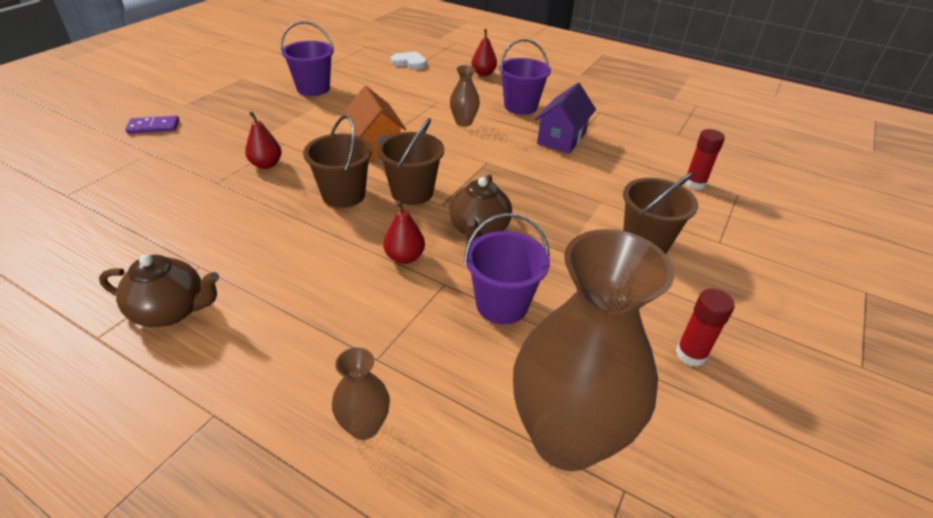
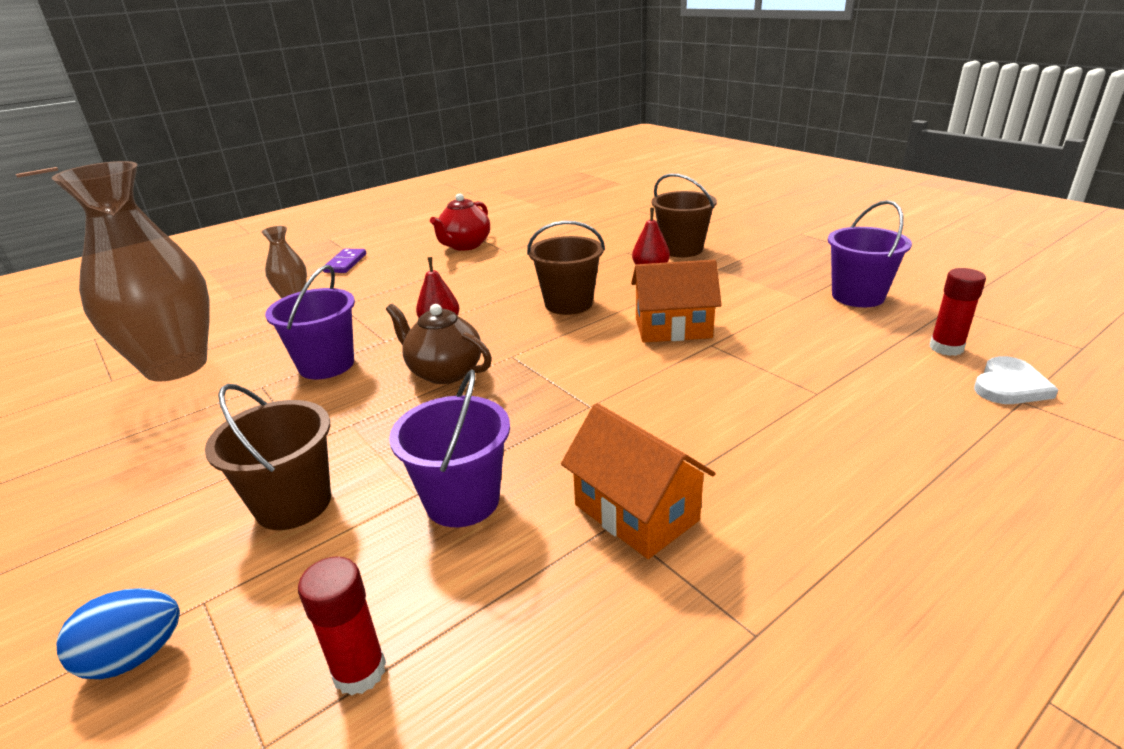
camera: 115 degrees right, 10 degrees down
brown teapot [99,254,219,327] -> red teapot [430,193,490,251]
purple domino [126,116,179,134] -> purple domino moved to [323,249,366,273]
brown bucket [377,118,444,205] -> brown bucket moved to [652,173,717,257]
brown vase [450,65,480,127] -> none
red pear [472,29,497,76] -> none
purple bucket [499,39,551,115] -> purple bucket moved to [389,369,510,527]
purple house [535,83,596,153] -> orange house [561,403,716,559]
red glue stick [676,289,735,367] -> red glue stick moved to [929,268,986,356]
none -> blue egg [57,588,180,679]

